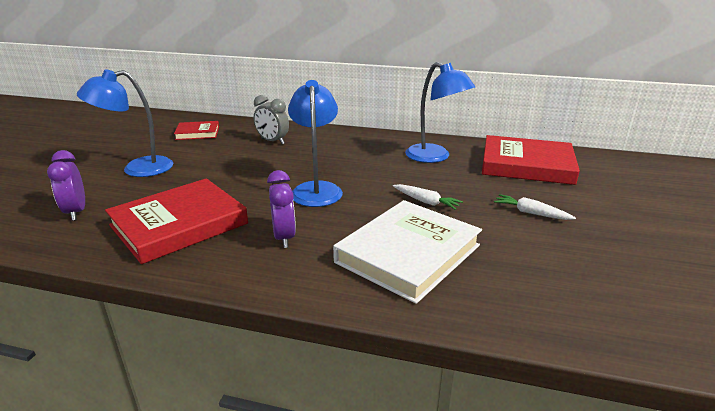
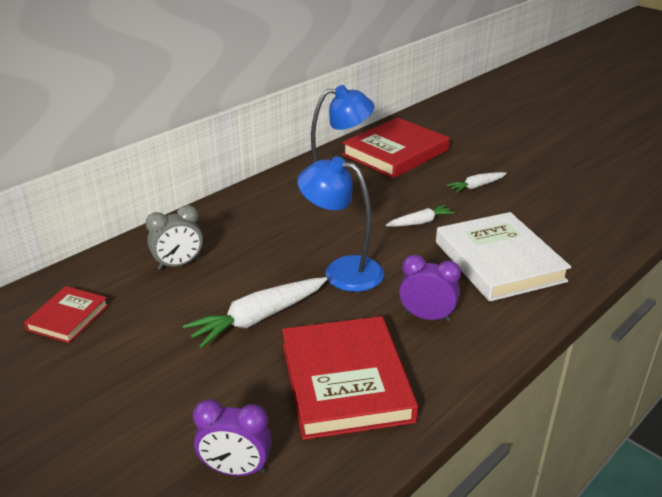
camera: 60 degrees left, 5 degrees up
blue lamp [77,69,173,177] -> none
none -> white carrot [183,277,327,348]

